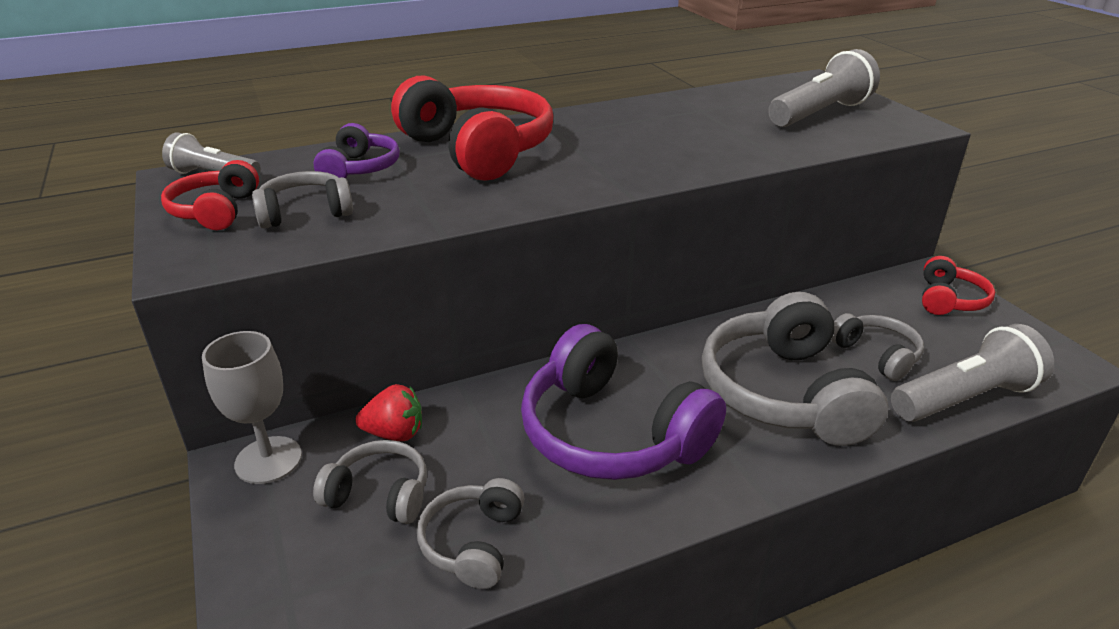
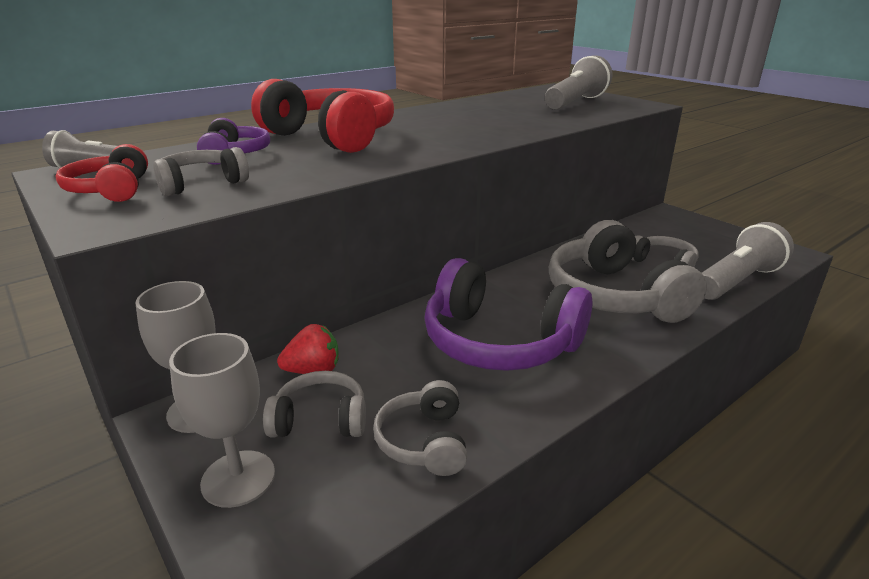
camera: 15 degrees left, 5 degrees down
red headphones [922,256,995,315] -> none
none -> grey goblet [169,333,275,508]

